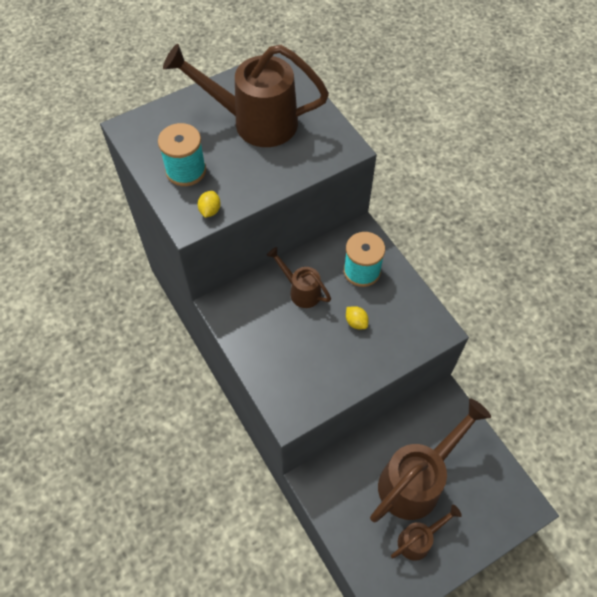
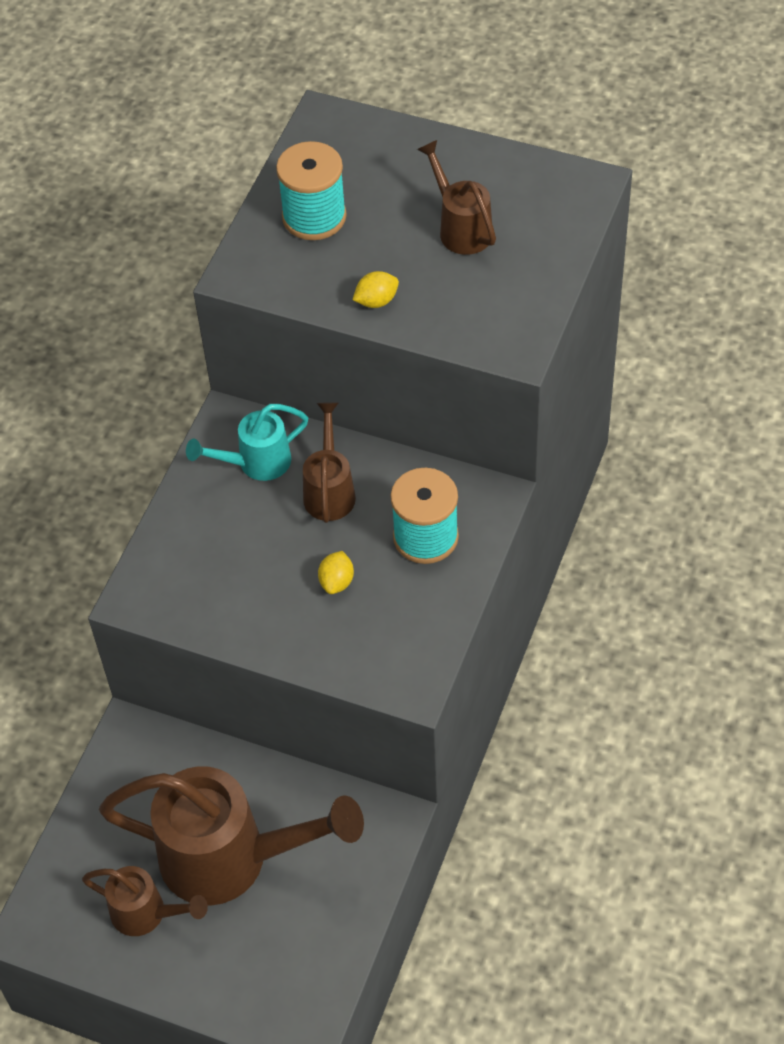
camera: 55 degrees right, 5 degrees down
brown watering can [163,44,329,147] -> brown watering can [417,140,496,255], size x0.51
yellow lemon [198,191,221,218] -> yellow lemon moved to [353,271,399,308]
none -> turquoise watering can [186,404,308,481]

